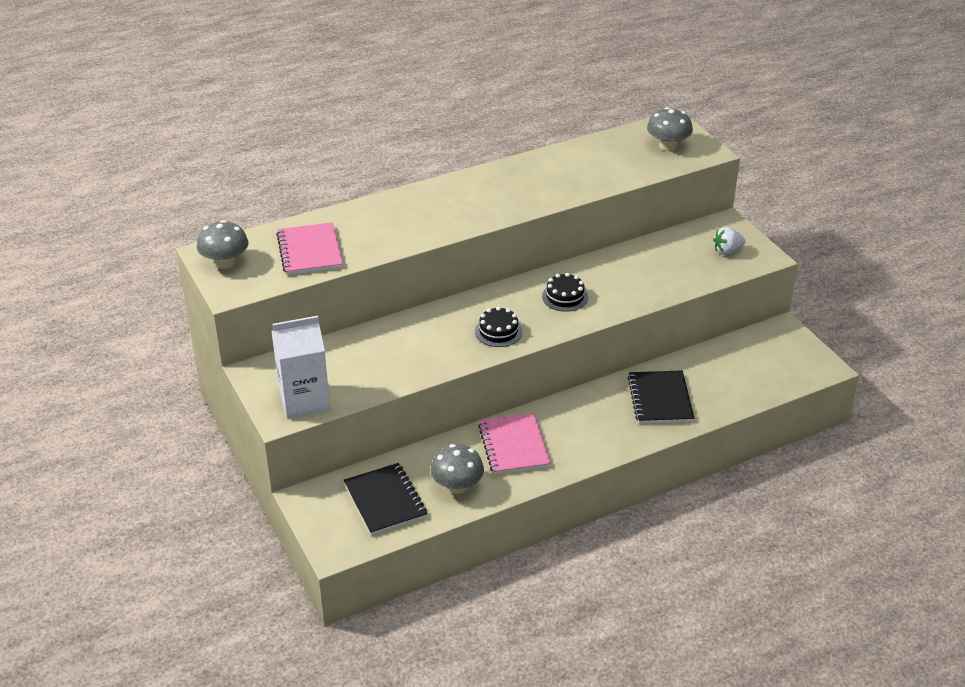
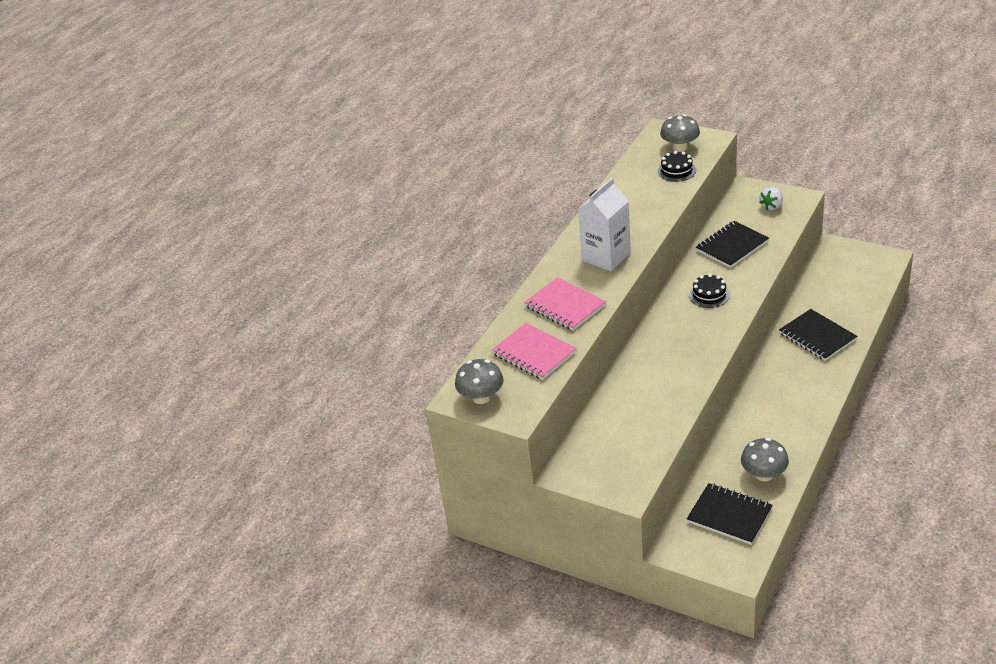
camera: 30 degrees left, 0 degrees up
white carton [271,316,330,419] -> white carton moved to [578,178,631,271]
black cake [475,306,523,347] -> black cake moved to [658,151,696,182]
pink notebook [478,413,551,475] -> pink notebook moved to [524,277,606,331]
none -> black notebook [696,221,769,268]

